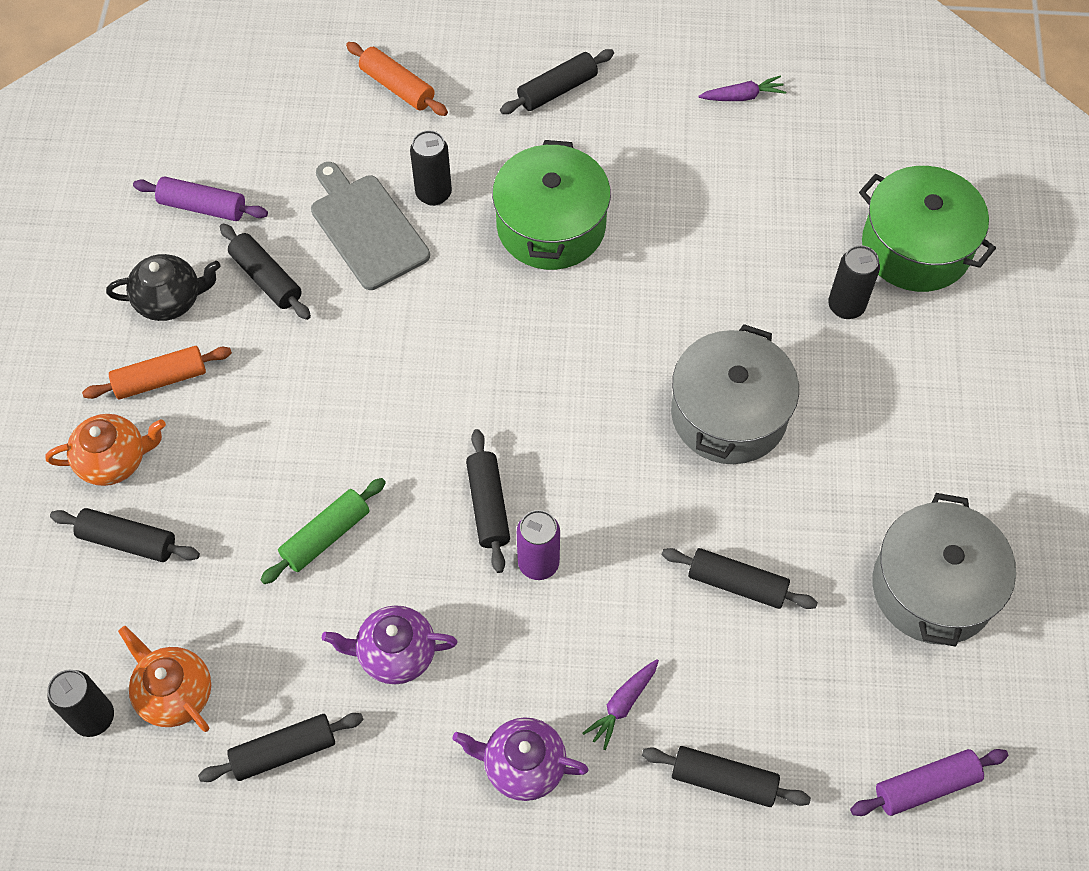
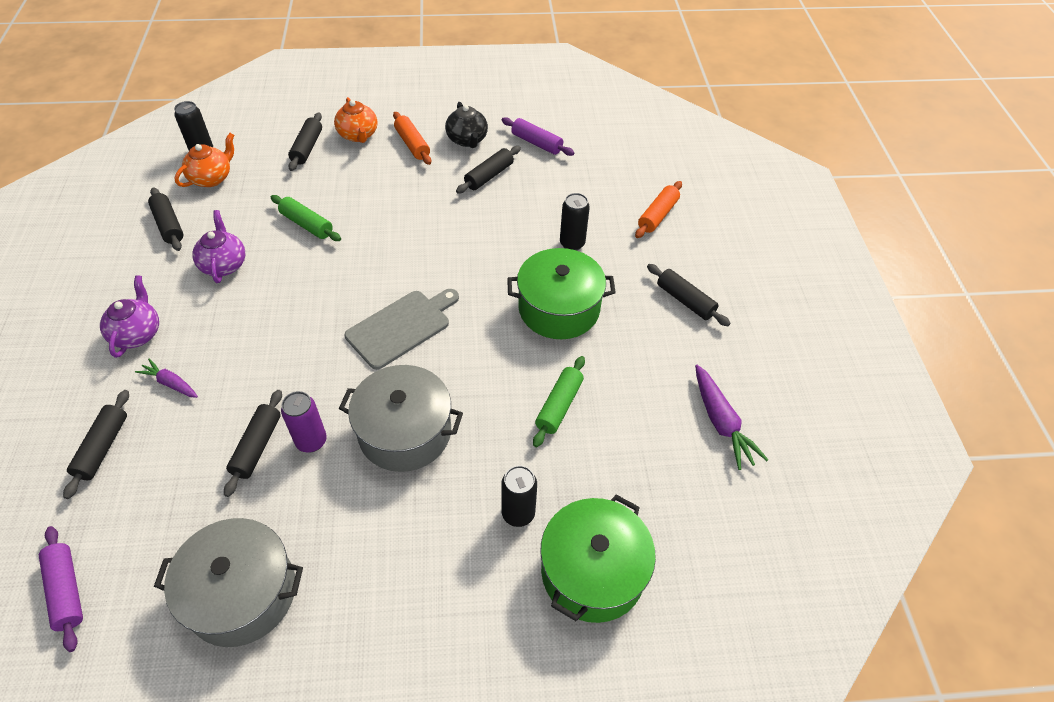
camera: 80 degrees right, 10 degrees down
purple rolling pin [133,177,268,221] -> purple rolling pin turned 60 degrees counterclockwise [501,117,574,156]
grey cutting board [311,162,430,290] -> grey cutting board moved to [345,289,459,370]
black rolling pin [466,429,510,573] -> none
purple can [517,510,560,580] -> purple can moved to [281,391,327,452]
purple carrot [698,76,786,101] -> purple carrot [695,365,768,470], size x1.62
none -> green rolling pin [533,356,585,447]

